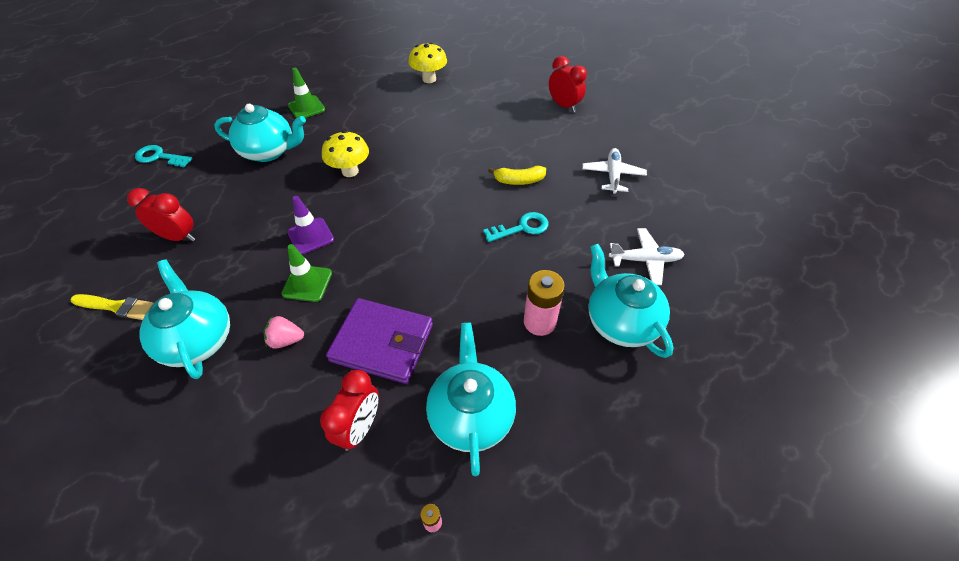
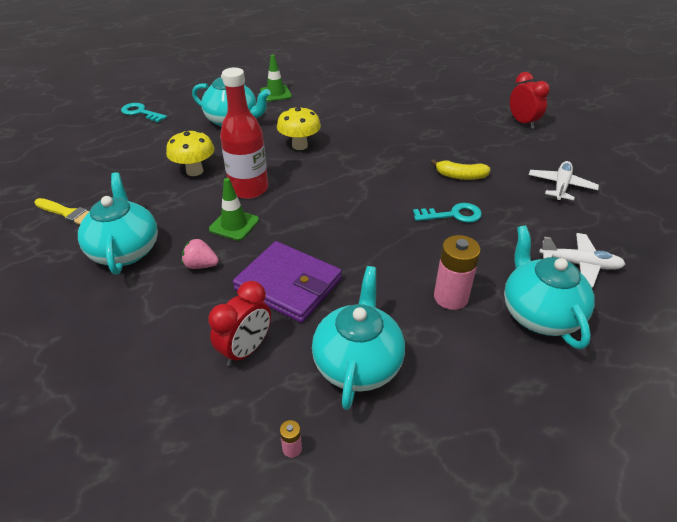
camera: 15 degrees right, 10 degrees down
red clock [127,188,196,242] -> none
purple traffic cone [287,196,334,255] -> red bottle [220,68,268,199]
yellow mushroom [408,42,447,83] -> yellow mushroom moved to [166,130,215,176]

